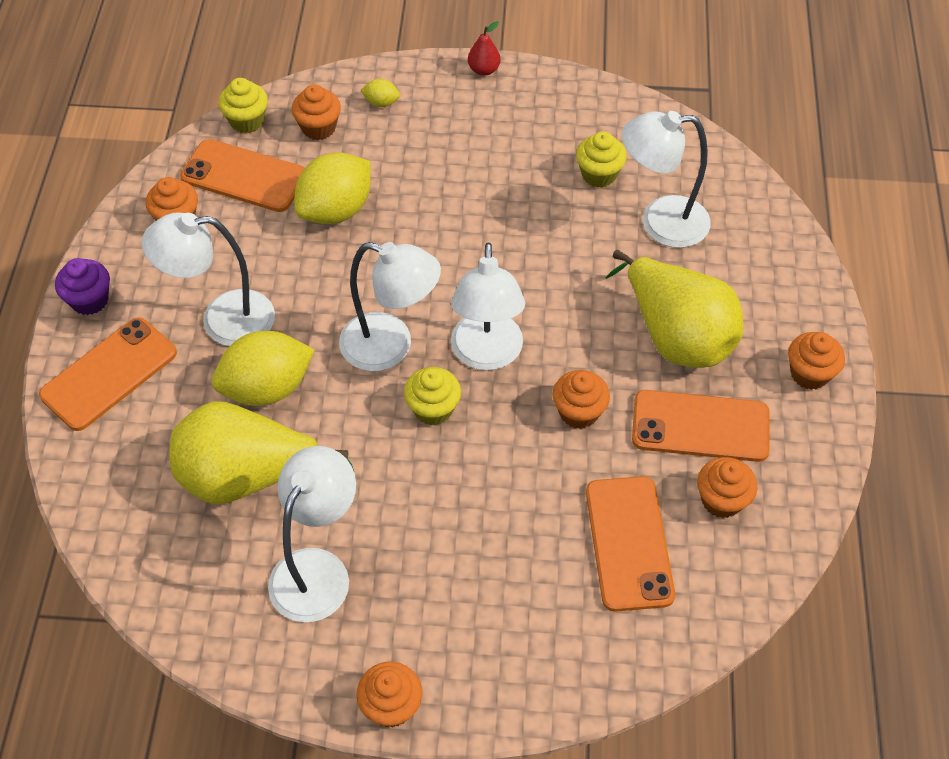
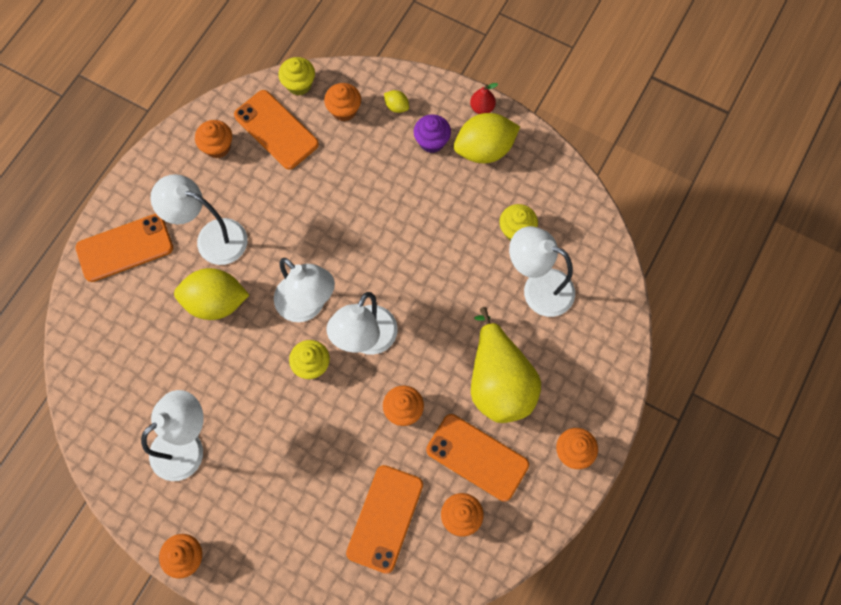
camera: 25 degrees right, 15 degrees up
purple cupcake [55,258,110,315] -> purple cupcake moved to [414,114,451,153]
yellow pear [169,401,354,504] -> none
yellow lemon [294,152,371,224] -> yellow lemon moved to [454,113,520,163]

